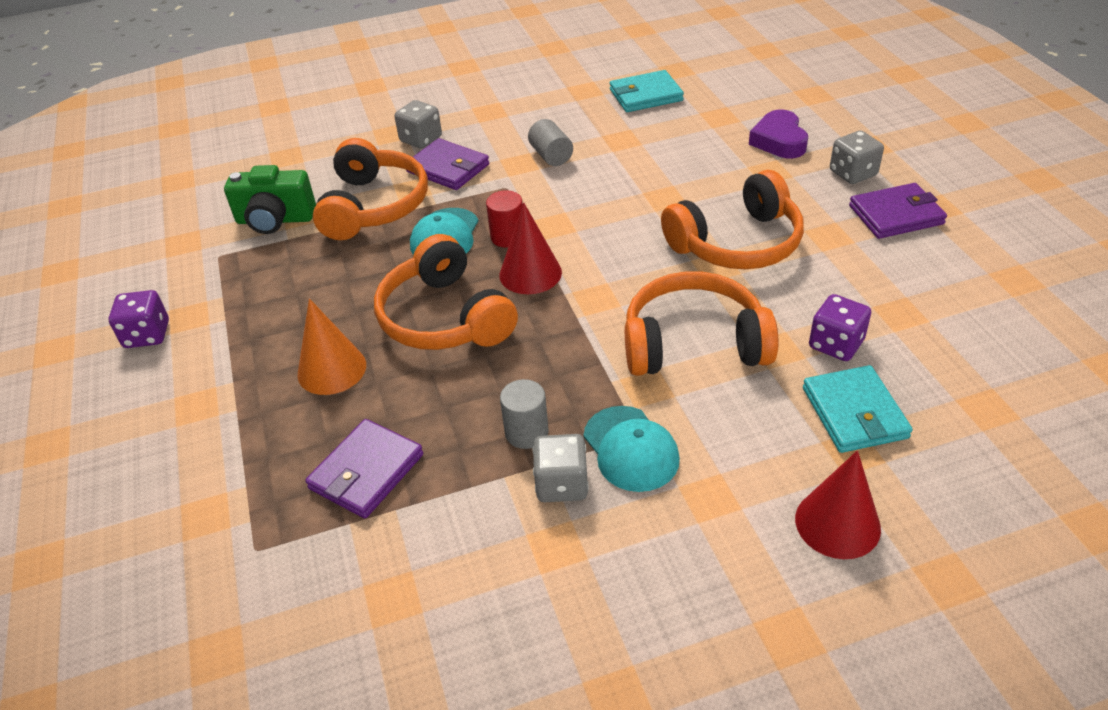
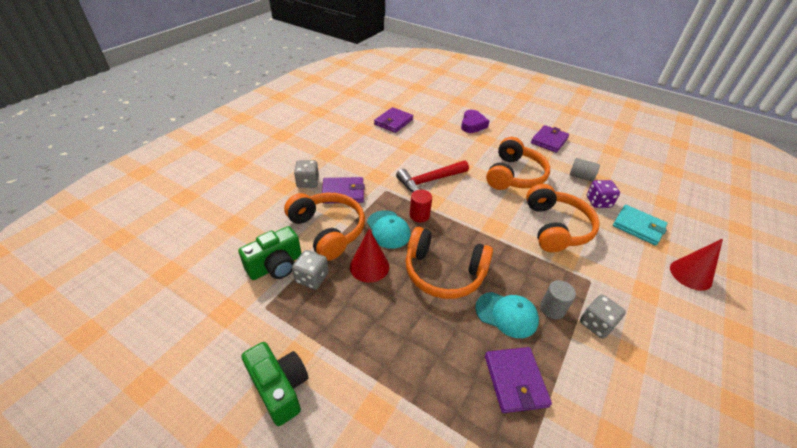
camera: 45 degrees left, 0 degrees up
purple dice [109,290,169,348] -> green camera [241,342,309,426]
orange cone [298,298,366,395] -> none
red cone [499,203,562,294] -> red cone moved to [350,229,389,283]
grey cylinder [528,119,573,166] -> grey cylinder moved to [570,158,600,182]
turquoise cap [584,406,680,492] -> turquoise cap moved to [475,292,539,338]
turquoise wallet [610,70,684,112] -> purple wallet [374,107,413,133]
orange headphones [625,271,779,376] -> orange headphones turned 135 degrees clockwise [526,184,600,252]
purple heart [749,110,808,158] -> purple heart turned 120 degrees counterclockwise [461,110,489,133]
grey dice [830,131,884,184] -> grey dice moved to [292,250,328,289]
none -> red hammer [396,160,469,193]

